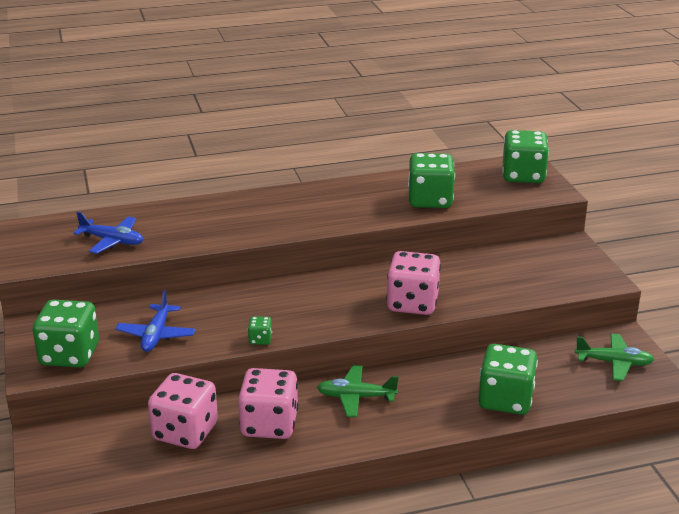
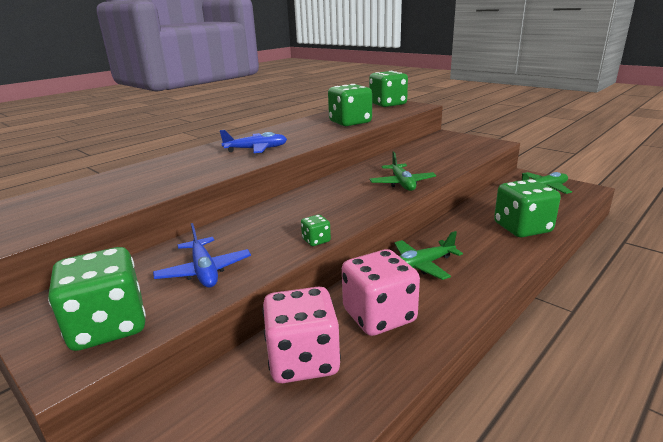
camera: 30 degrees left, 5 degrees down
blue plane [73,212,143,254] -> blue plane moved to [220,130,287,153]
pink dice [386,251,441,315] -> green plane [370,152,436,191]

